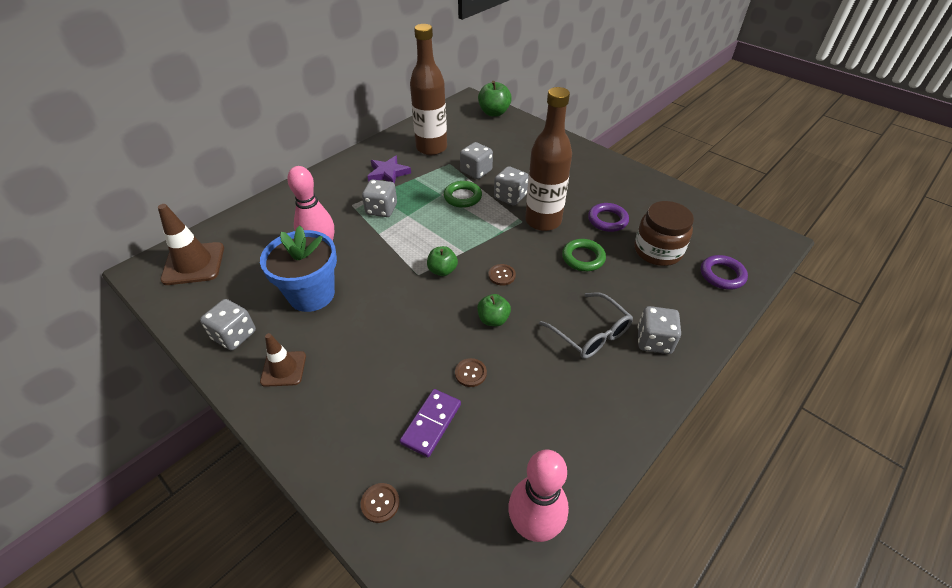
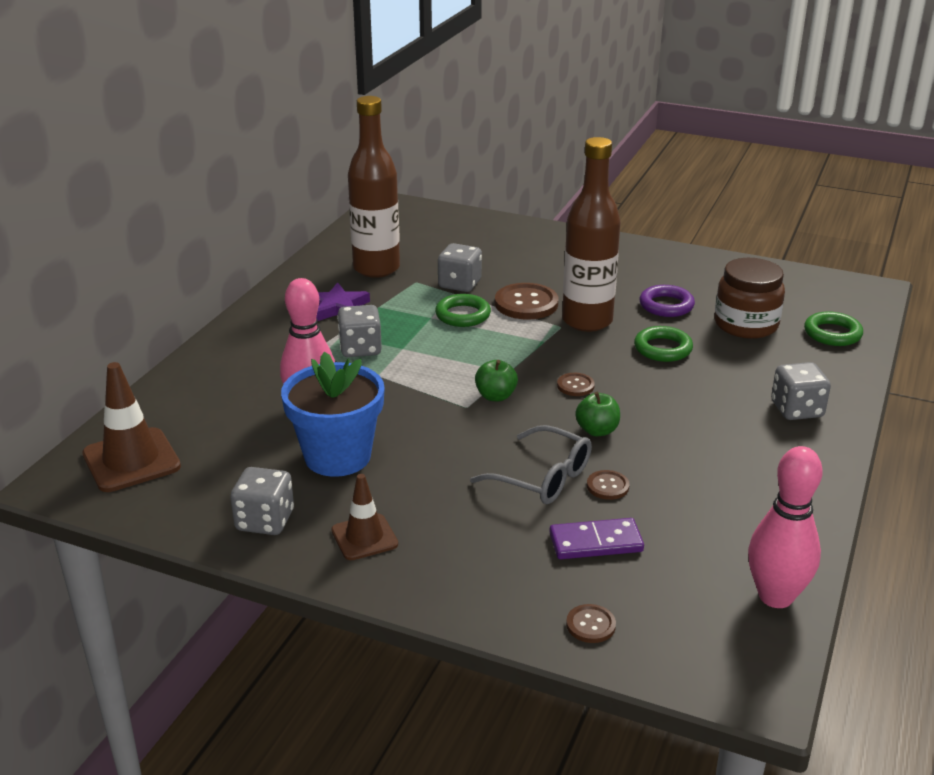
camera: 20 degrees left, 15 degrees down
purple domino [400,389,461,457] -> purple domino turned 75 degrees clockwise [549,518,644,559]
green apple [478,81,512,117] -> none
grey dice [494,166,529,205] -> brown button [495,283,558,320]
grey glasses [539,292,633,359] -> grey glasses moved to [470,425,592,504]
purple ring [701,255,748,290] -> green ring [804,311,863,346]

